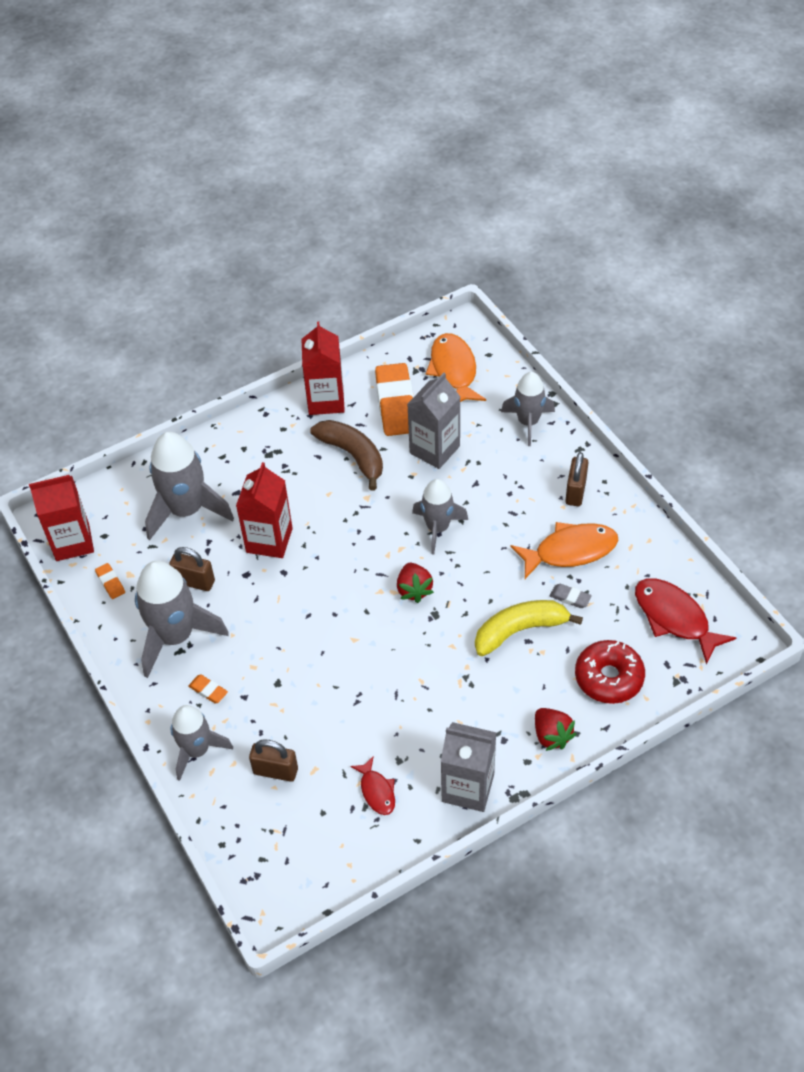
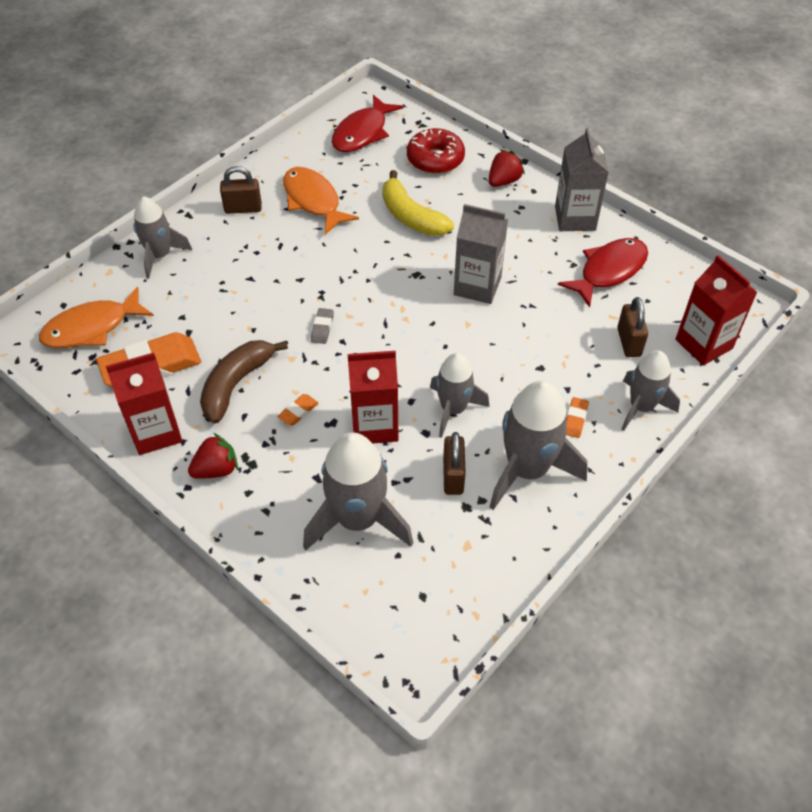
camera: 110 degrees left, 0 degrees up
red carton [29,475,94,561] -> red carton moved to [675,255,757,366]
orange eraser [95,563,125,599] -> orange eraser moved to [277,394,318,426]
red fish [350,756,395,815] -> red fish [558,238,648,308], size x1.82
red strawberry [397,563,434,603] -> red strawberry moved to [188,433,238,479]
grey carton [407,373,460,469] -> grey carton moved to [454,204,508,304]
grey rocket [412,479,468,555] -> grey rocket moved to [430,353,489,438]
grey eraser [550,584,592,608] -> grey eraser moved to [311,308,334,344]

